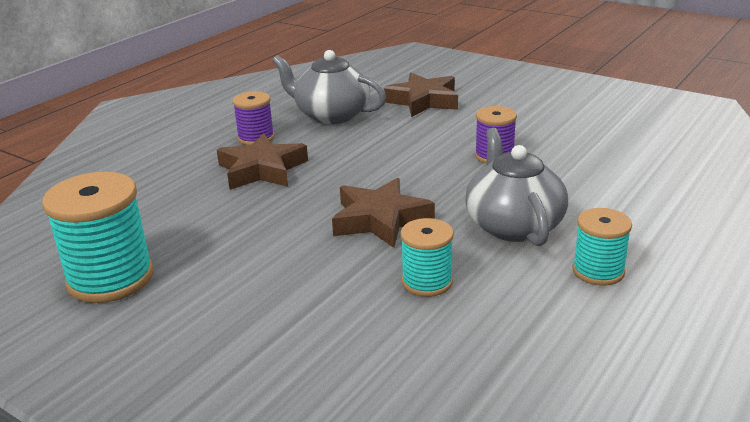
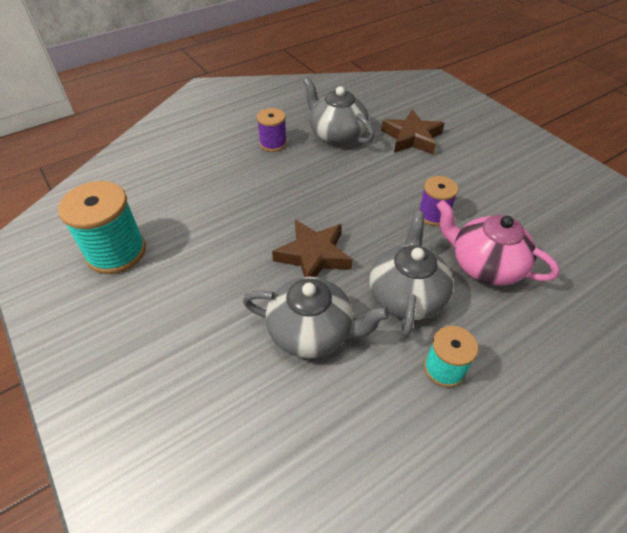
camera: 20 degrees right, 20 degrees up
brown star [217,133,308,190] -> none
turquoise spool [400,218,454,297] -> grey teapot [243,277,390,358]
none -> pink teapot [436,200,560,285]

